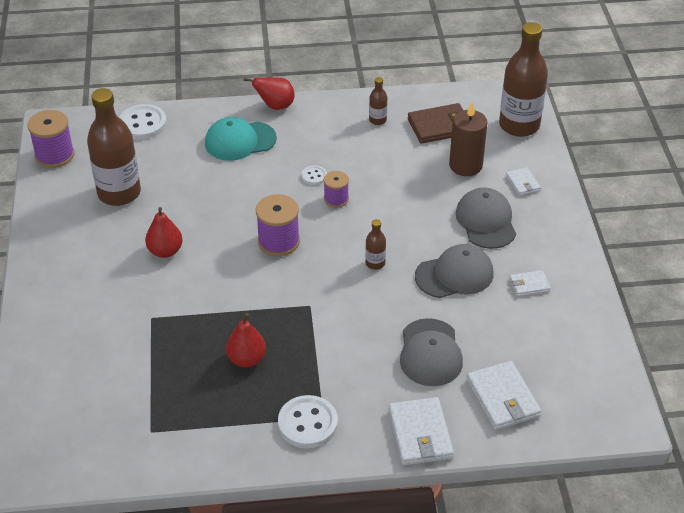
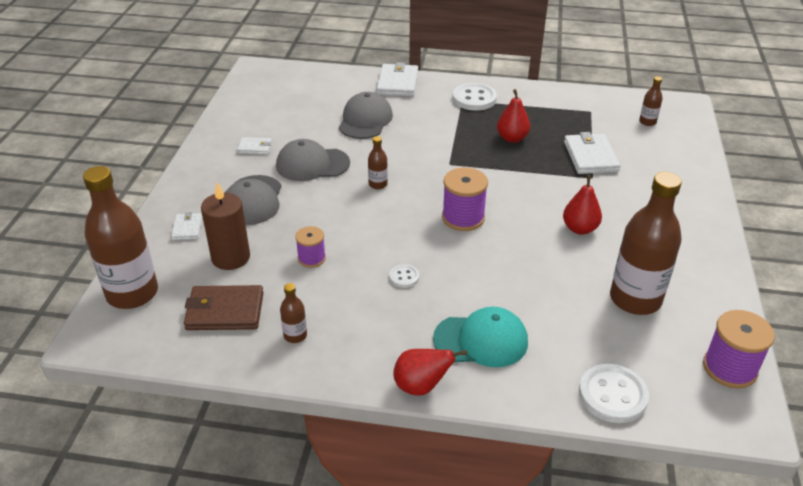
camera: 165 degrees left, 5 degrees down
purple spool [324,171,349,208] -> purple spool moved to [295,226,326,268]
white wallet [466,361,541,430] -> white wallet moved to [564,132,620,174]
none -> brown bottle [639,76,663,126]

